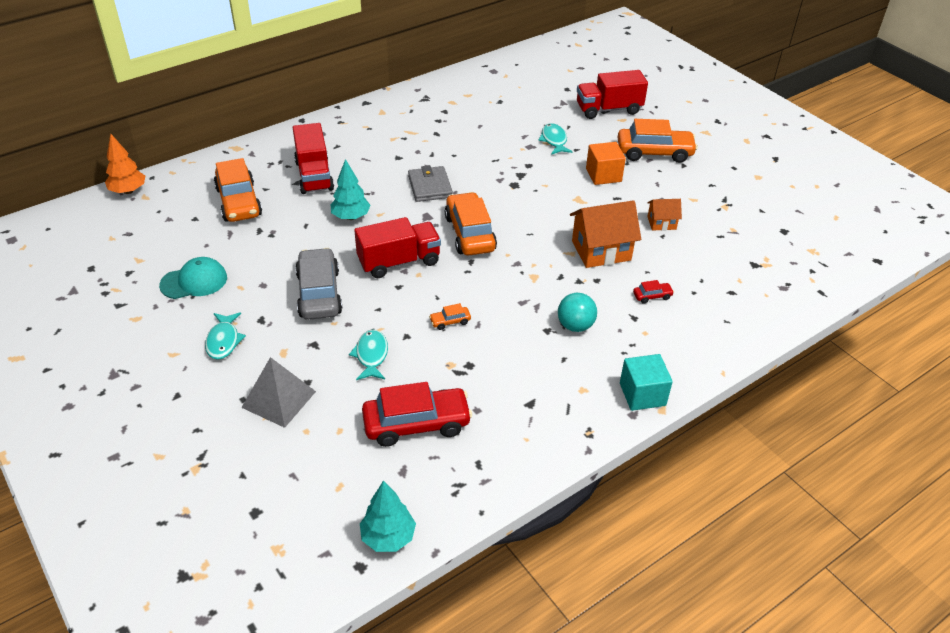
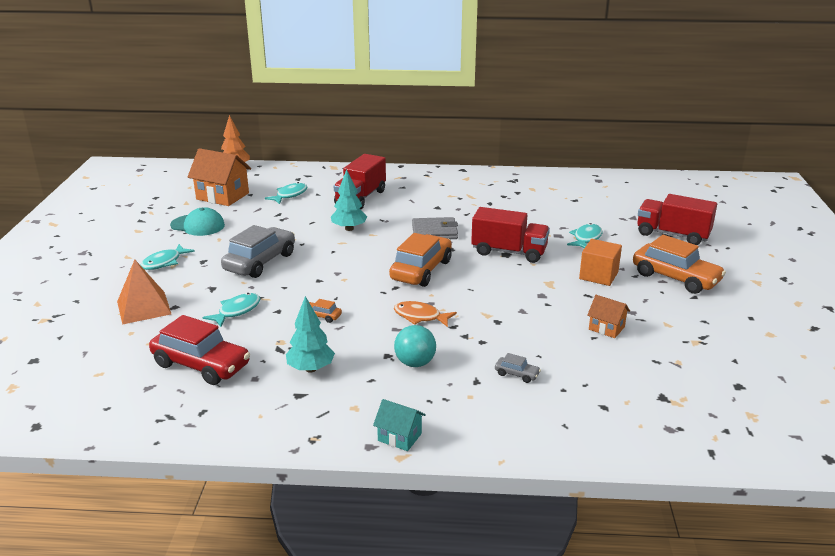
camera: 40 degrees right, 15 degrees down
orange car [214,158,262,222] -> turquoise fish [265,182,307,204]
grey pyramid [241,357,316,428] -> orange pyramid [117,259,171,325]
red truck [354,217,441,278] -> red truck moved to [471,207,550,263]
turquoise tree [360,481,416,552] -> turquoise tree moved to [286,296,335,373]
grey wallet [408,165,453,202] -> grey wallet turned 60 degrees clockwise [412,217,458,239]
orange house [570,200,641,268] -> orange house moved to [188,148,251,206]
turquoise cube [620,354,673,411] -> turquoise house [373,399,426,451]
red car [633,280,674,304] -> grey car [495,353,541,383]
none -> orange fish [394,301,457,327]

